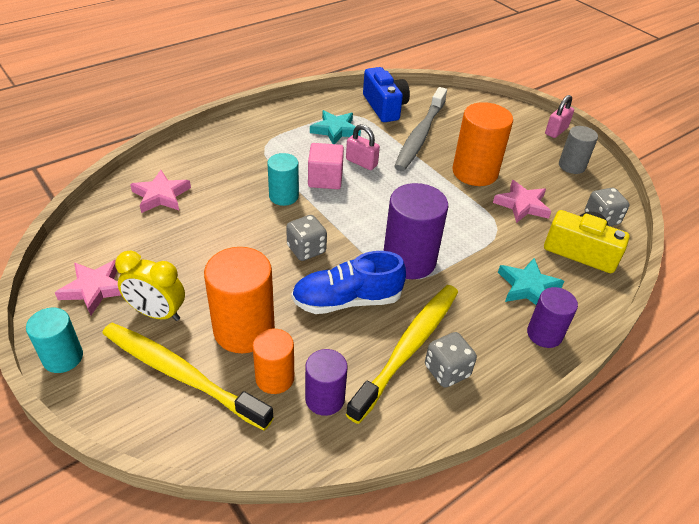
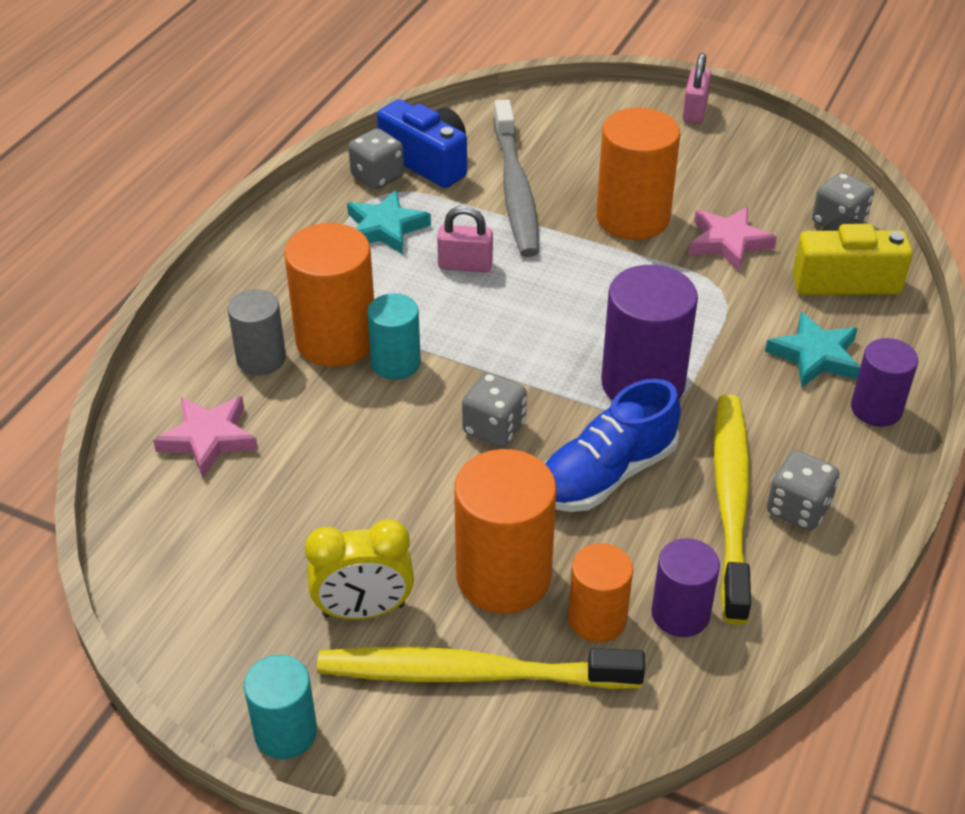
camera: 25 degrees left, 0 degrees up
pink star [55,260,121,315] -> none
pink cube [308,143,344,189] -> none
grey cylinder [559,126,598,174] -> grey cylinder moved to [228,289,286,375]
none -> orange cylinder [284,223,374,367]
none -> grey dice [348,128,404,190]

